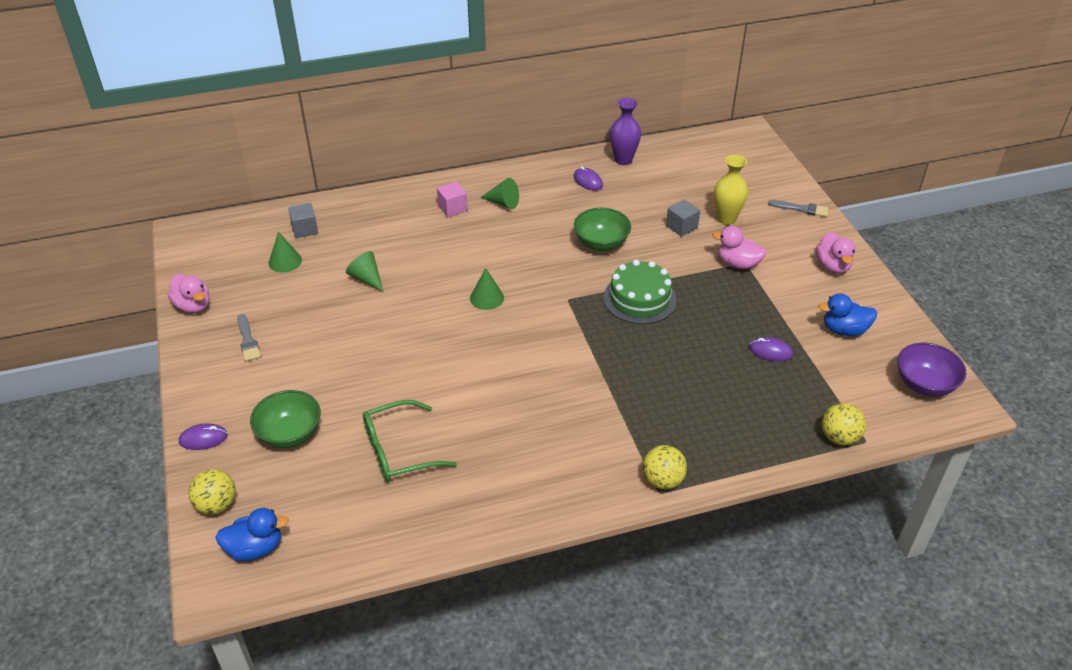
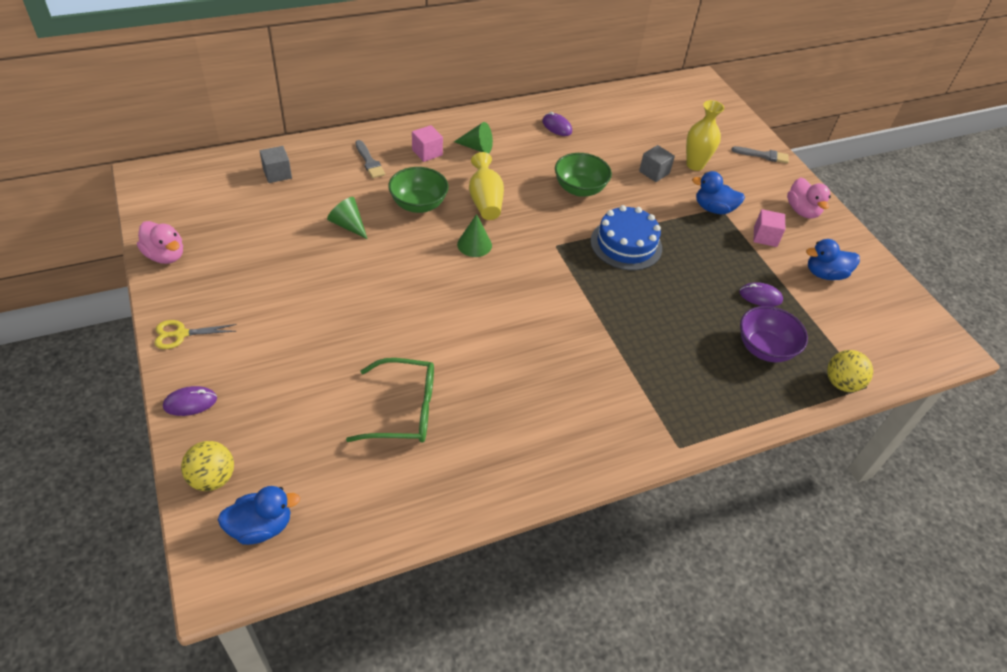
camera: 10 degrees left, 5 degrees up
grey brush [238,314,261,362] -> grey brush moved to [355,140,385,178]
green bowl [250,390,321,448] -> green bowl moved to [388,167,448,213]
green cone [269,232,302,273] -> none
green glasses [363,400,457,482] -> green glasses turned 150 degrees counterclockwise [346,358,434,442]
green cake [604,260,677,324] -> blue cake [591,205,662,270]
purple vase [610,98,641,165] -> none
yellow ball [643,445,687,489] -> none
pink duck [712,226,767,269] -> blue duck [692,171,745,214]
purple bowl [897,343,966,397] -> purple bowl moved to [740,306,808,362]
none -> yellow scissors [154,320,237,349]
none -> yellow vase [469,152,504,220]
none -> pink cube [753,209,785,247]

